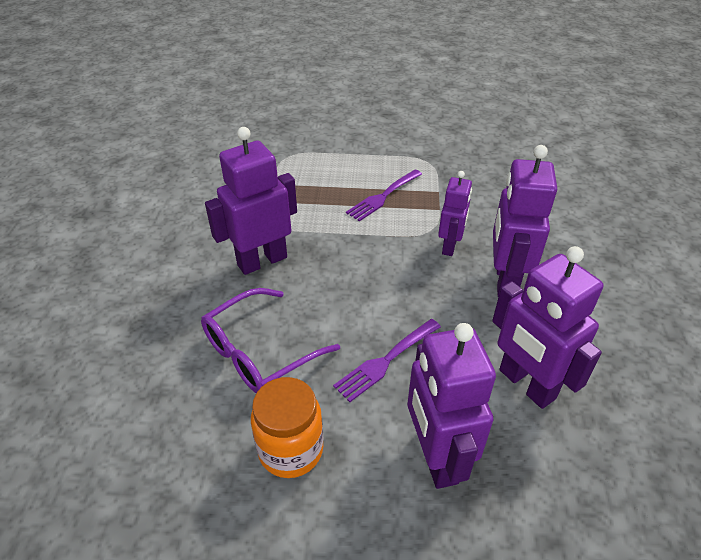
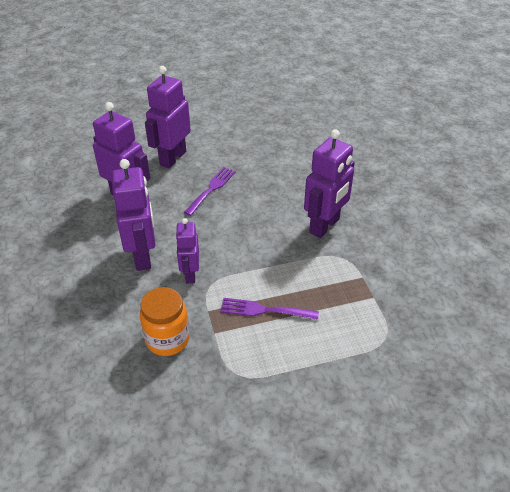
camera: 160 degrees right, 0 degrees up
purple glasses [201,288,340,393] -> none
orange jar [251,377,323,478] -> orange jar moved to [140,287,190,356]
purple fork [346,170,422,222] -> purple fork turned 105 degrees counterclockwise [220,298,319,320]
purple robot [408,323,496,489] -> purple robot turned 120 degrees counterclockwise [145,66,191,168]

